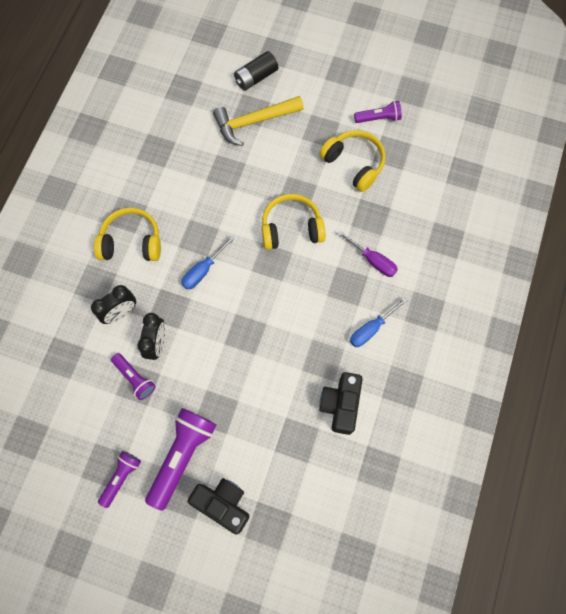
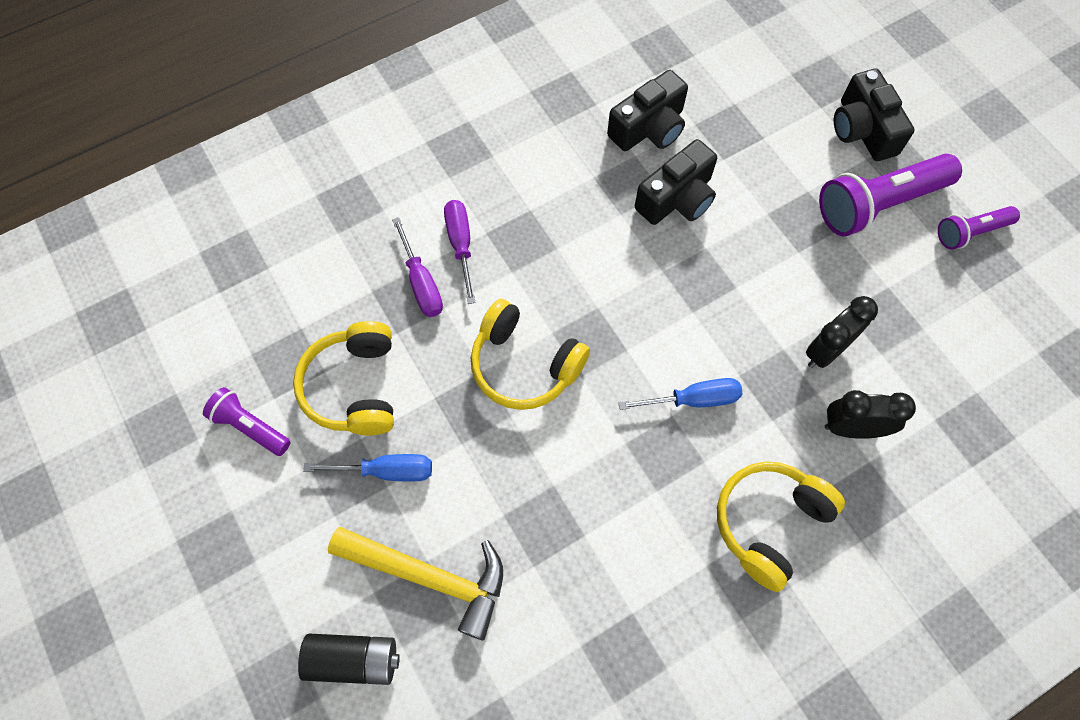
camera: 140 degrees left, 5 degrees down
yellow headphones [94,207,161,261] -> yellow headphones turned 90 degrees clockwise [717,461,845,592]
purple flashlight [111,353,156,400] -> none
blue screwdriver [350,297,408,347] -> blue screwdriver moved to [303,454,432,482]
none -> purple screwdriver [392,217,443,317]
none -> black camera [635,139,717,225]

